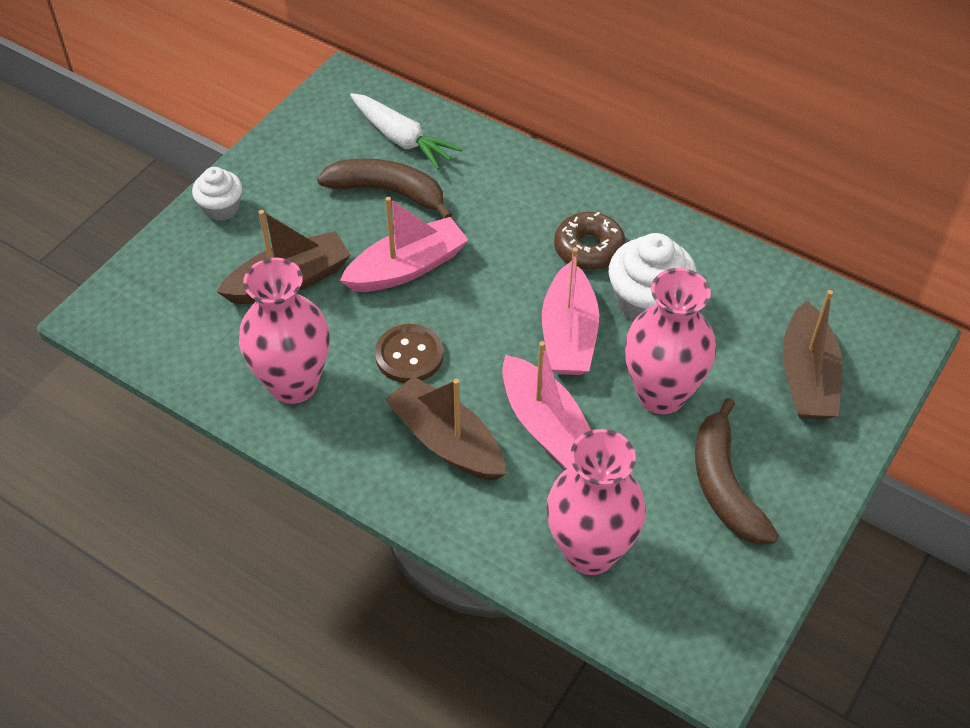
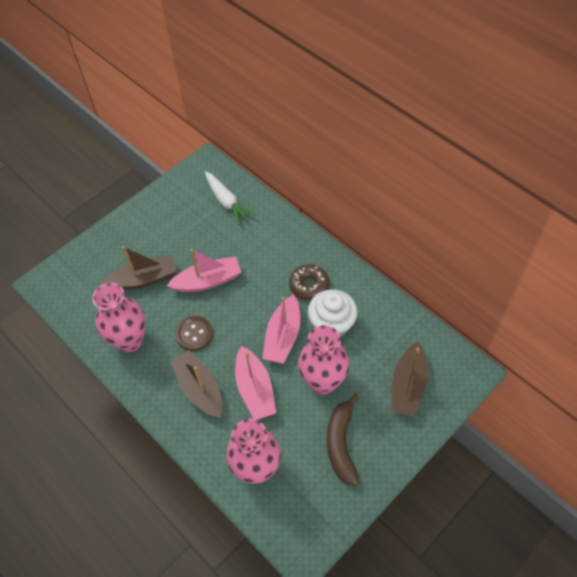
camera: 15 degrees right, 5 degrees up
white cupcake [192,167,242,221] -> none
brown banana [317,158,452,218] -> none

